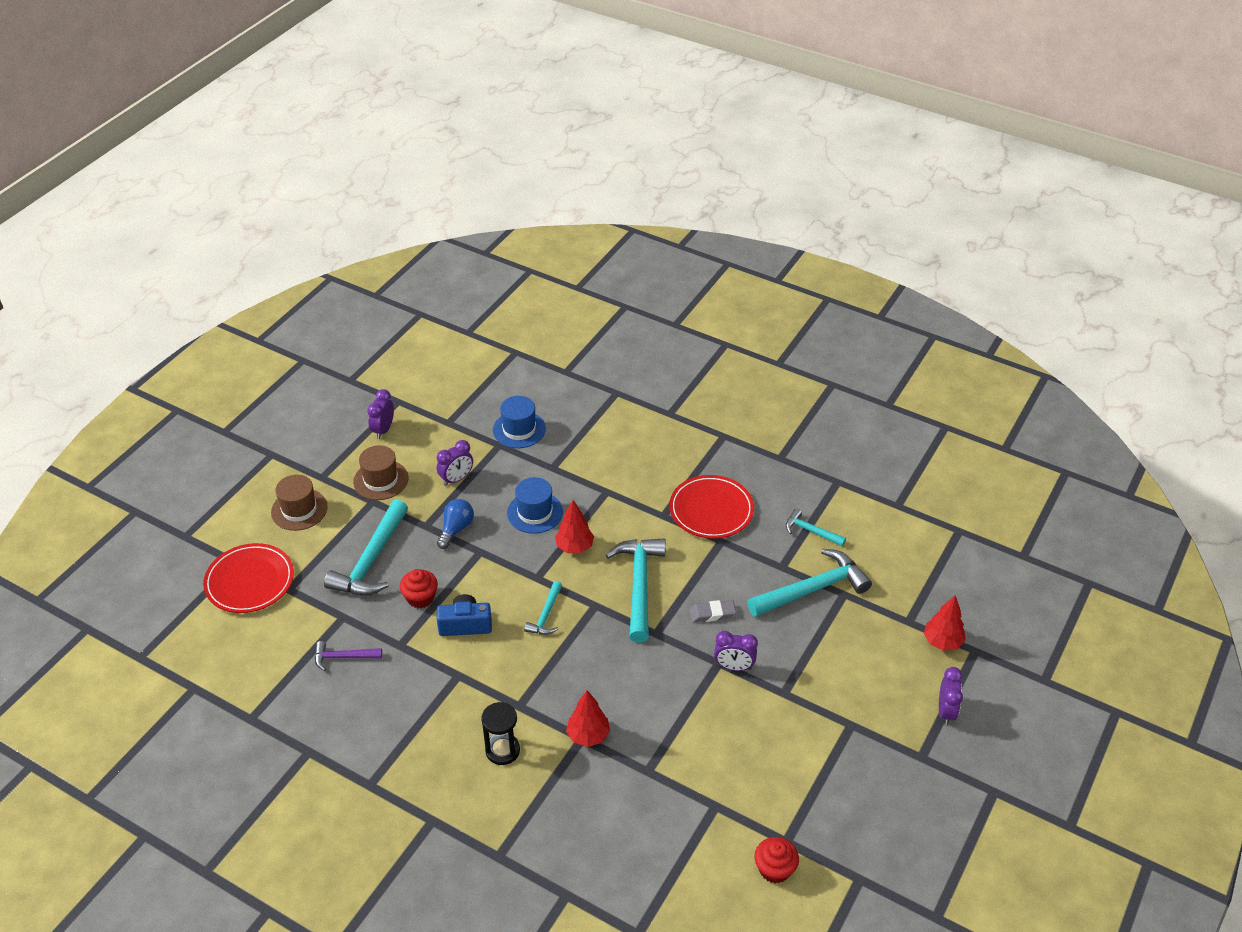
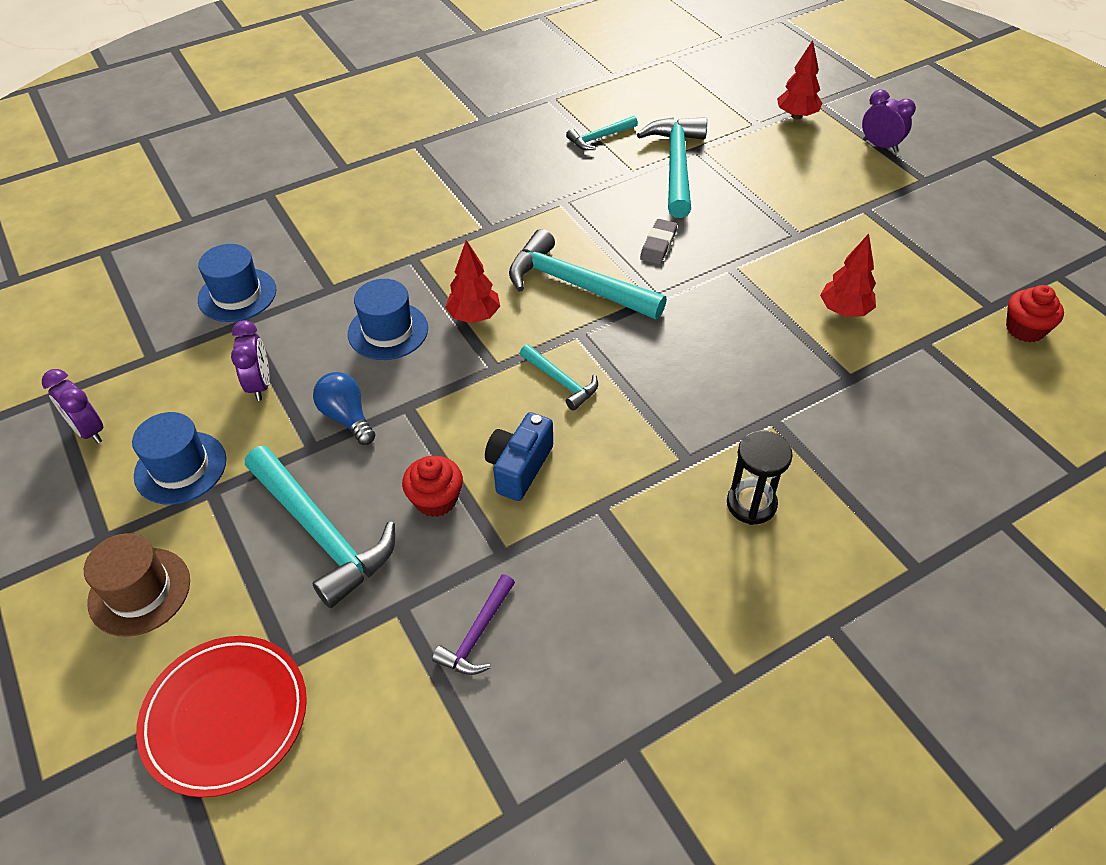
camera: 60 degrees left, 5 degrees up
brown hat [353,445,408,500] -> blue hat [132,412,226,505]
red tree [566,690,610,747] -> red tree moved to [820,234,876,317]
red plate [669,475,754,539] -> none
purple clock [714,631,758,671] -> none

